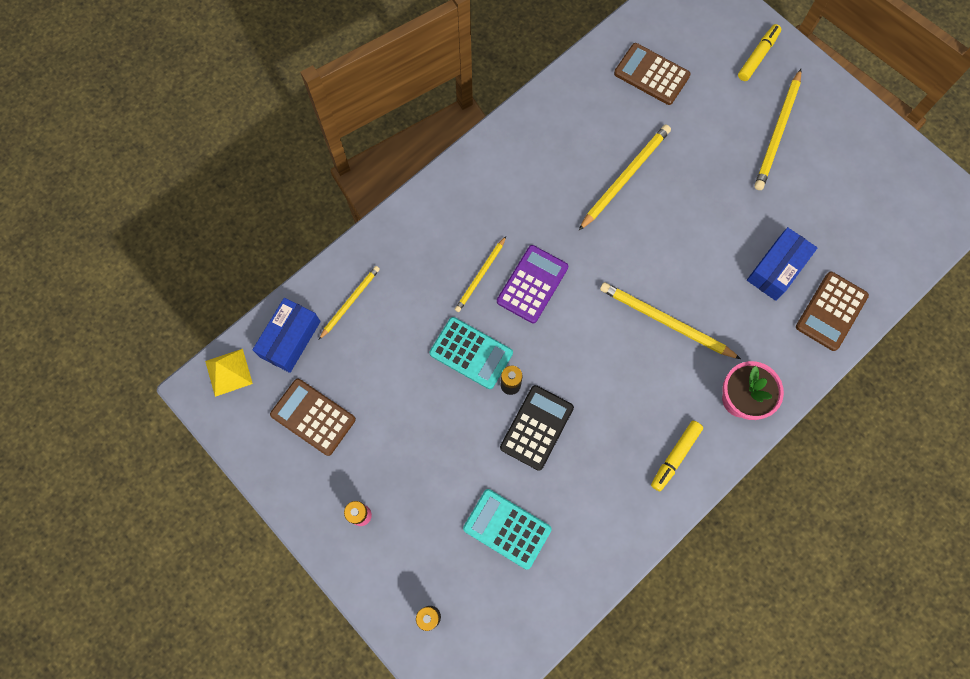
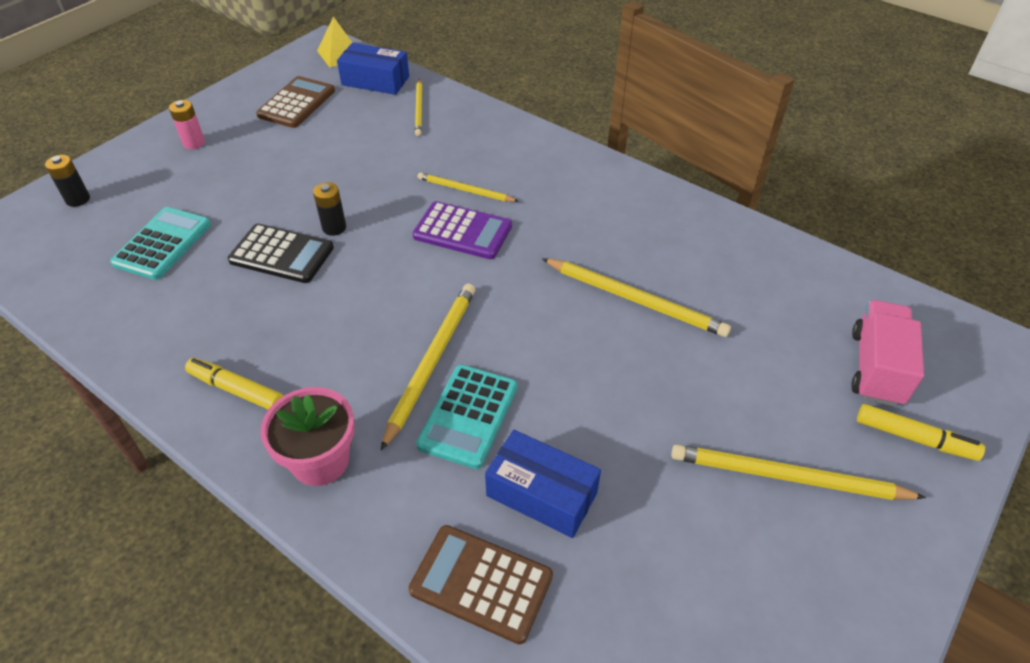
camera: 80 degrees right, 25 degrees down
yellow pencil [319,266,380,340] -> yellow pencil turned 60 degrees clockwise [415,79,422,136]
turquoise calculator [430,317,513,389] -> turquoise calculator moved to [416,365,517,469]
brown calculator [614,43,691,105] -> none
none -> pink truck [851,300,924,407]

